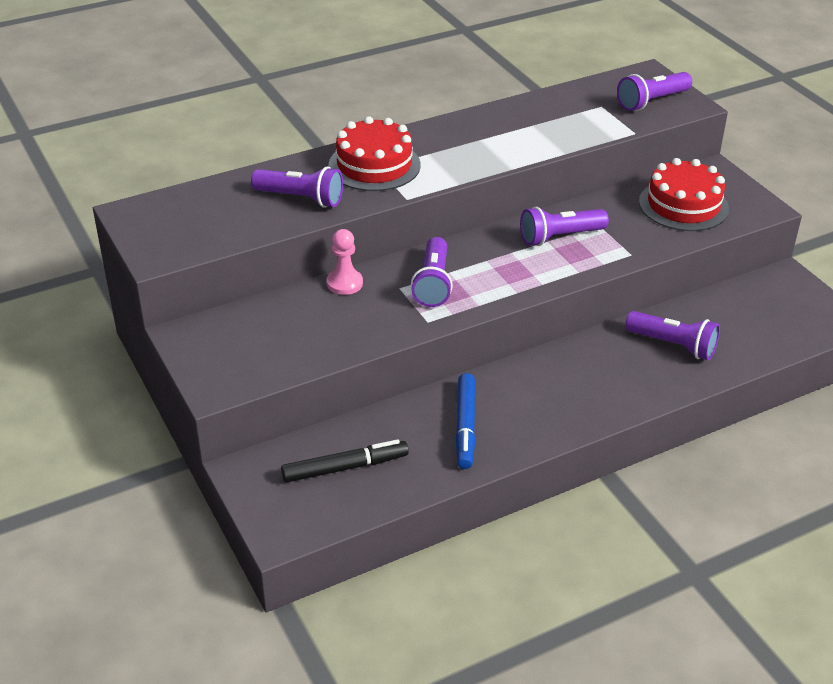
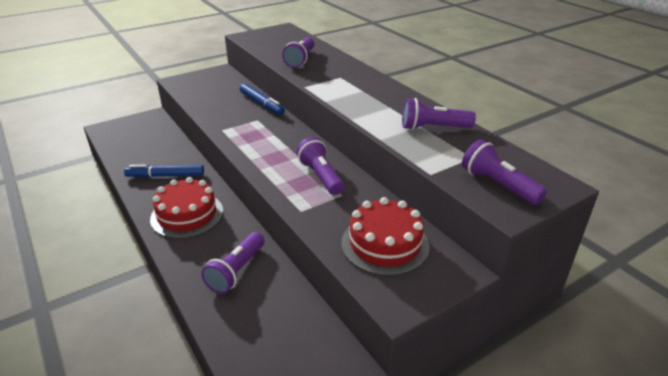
camera: 85 degrees right, 5 degrees down
black marker [281,439,409,483] -> none
pink pawn [327,229,363,295] -> blue marker [240,84,285,115]
red cake [328,116,421,191] -> red cake moved to [150,177,223,239]
purple flashlight [411,237,453,307] -> purple flashlight moved to [402,98,476,130]

